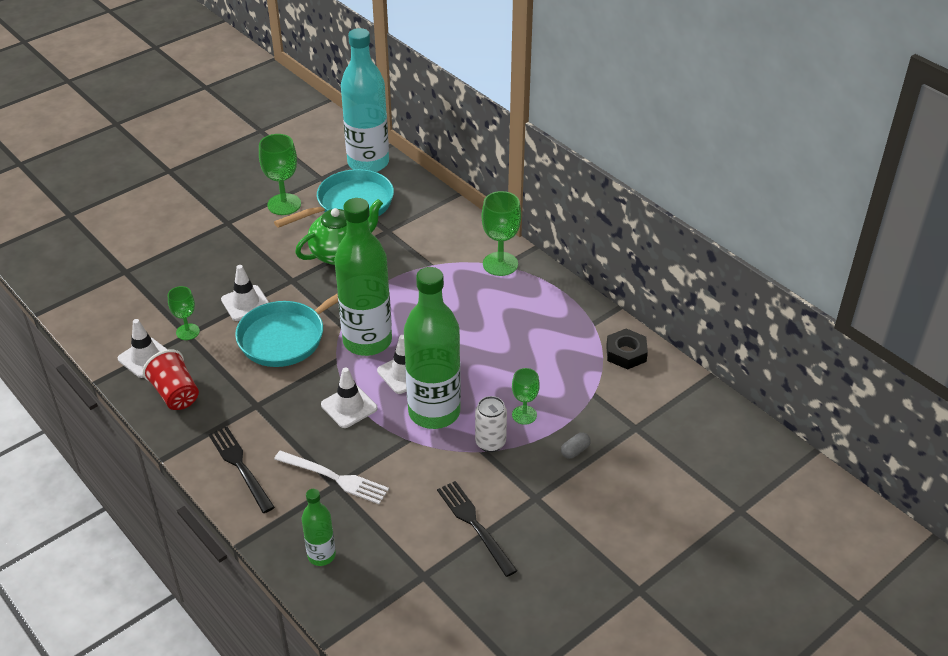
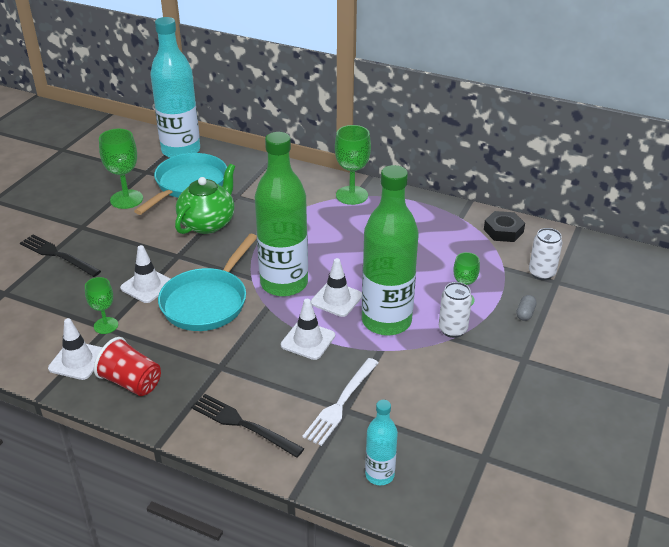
camera: 25 degrees left, 5 degrees down
white fork [274,451,389,504] -> white fork turned 120 degrees clockwise [302,358,378,446]
green bottle [302,489,336,566] -> turquoise bottle [365,400,398,485]
black fork [437,481,518,577] -> black fork moved to [20,234,101,277]
none -> white can [529,228,563,280]

